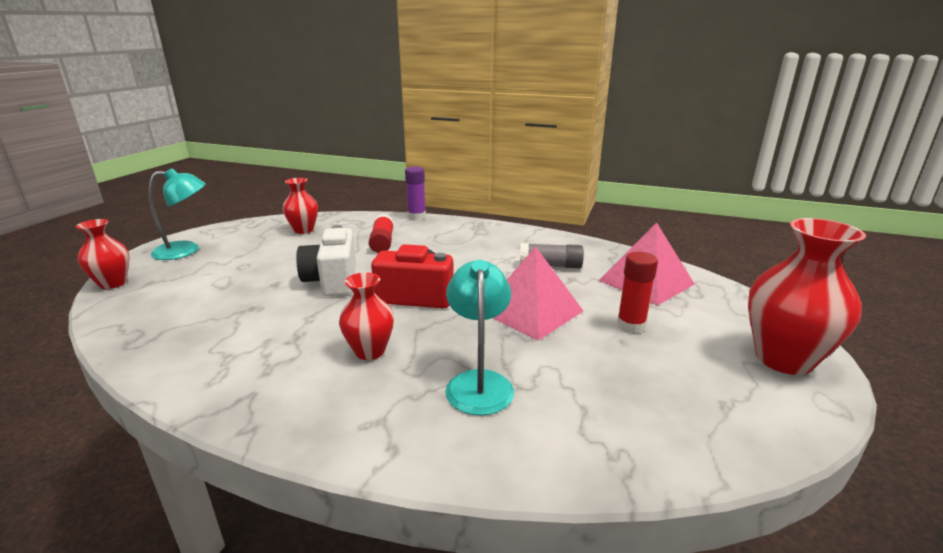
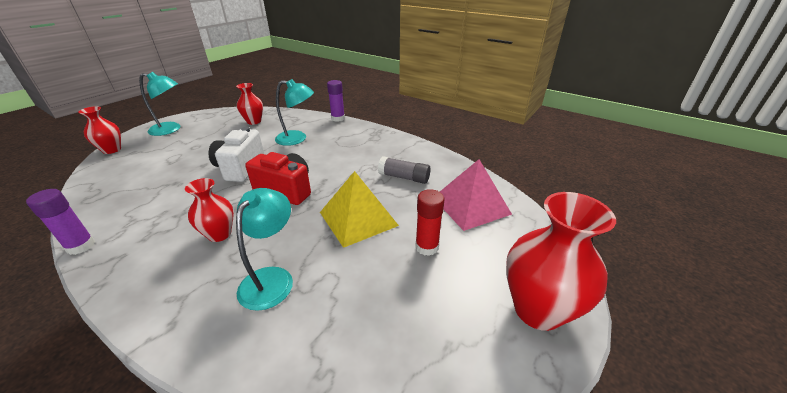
camera: 15 degrees right, 10 degrees up
red glue stick [369,214,394,253] -> turquoise lamp [275,79,314,146]
pink pyramid [493,246,583,341] -> yellow pyramid [320,171,399,248]
none -> purple glue stick [26,189,95,255]

